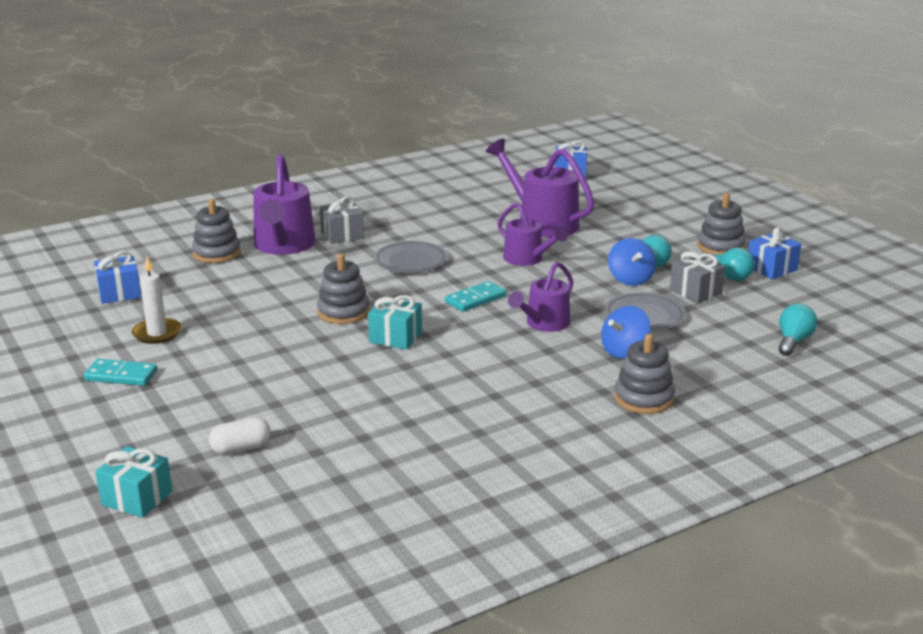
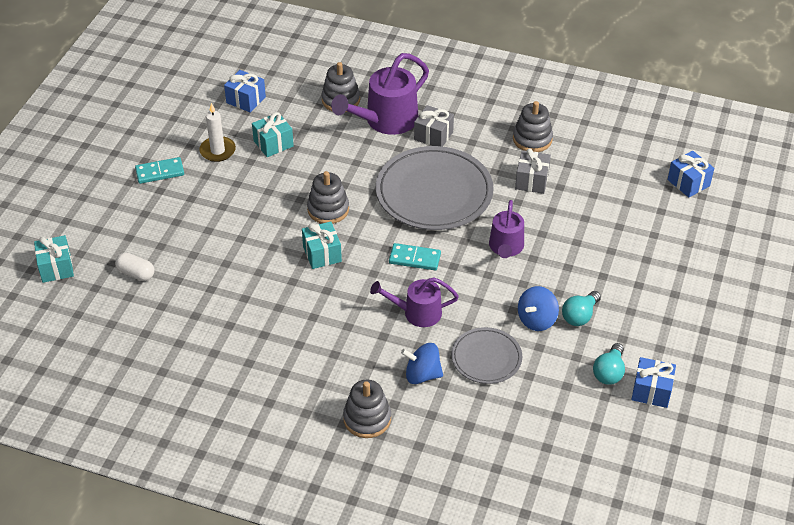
camera: 50 degrees right, 20 degrees up
turquoise domino [84,359,157,386] -> turquoise domino turned 75 degrees counterclockwise [135,157,184,184]
grey plate [374,241,447,273] -> grey plate [376,146,494,230], size x1.85
purple watering can [486,139,595,238] -> none
grey gift [670,251,726,303] -> grey gift moved to [515,148,551,194]
grey stacking toy [697,193,746,254] -> grey stacking toy moved to [513,101,553,152]
turquoise light bulb [779,304,817,356] -> none
none -> turquoise gift [252,112,294,157]

